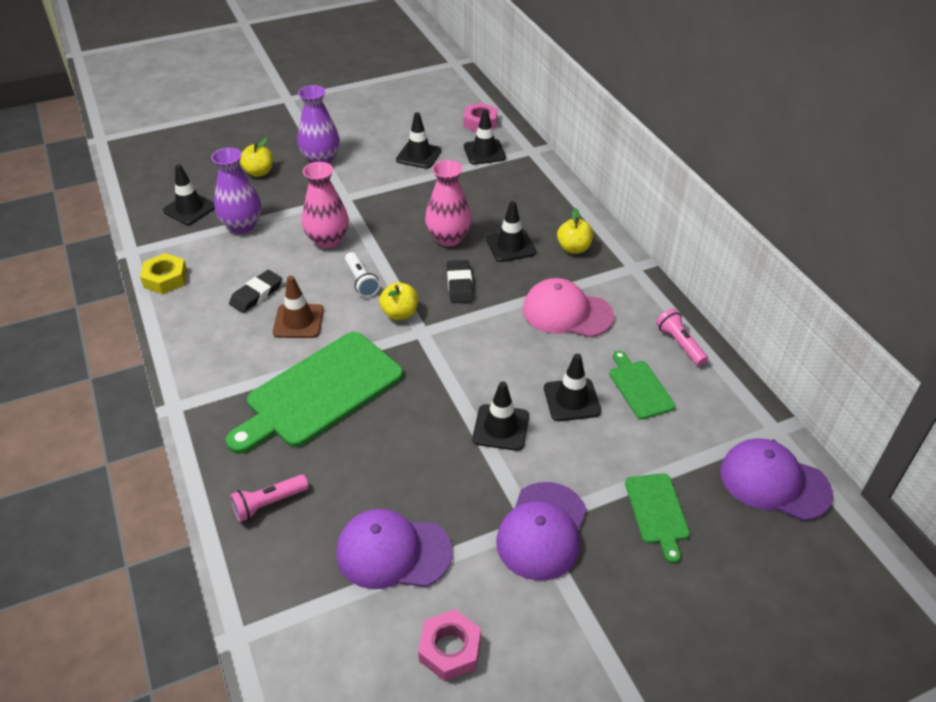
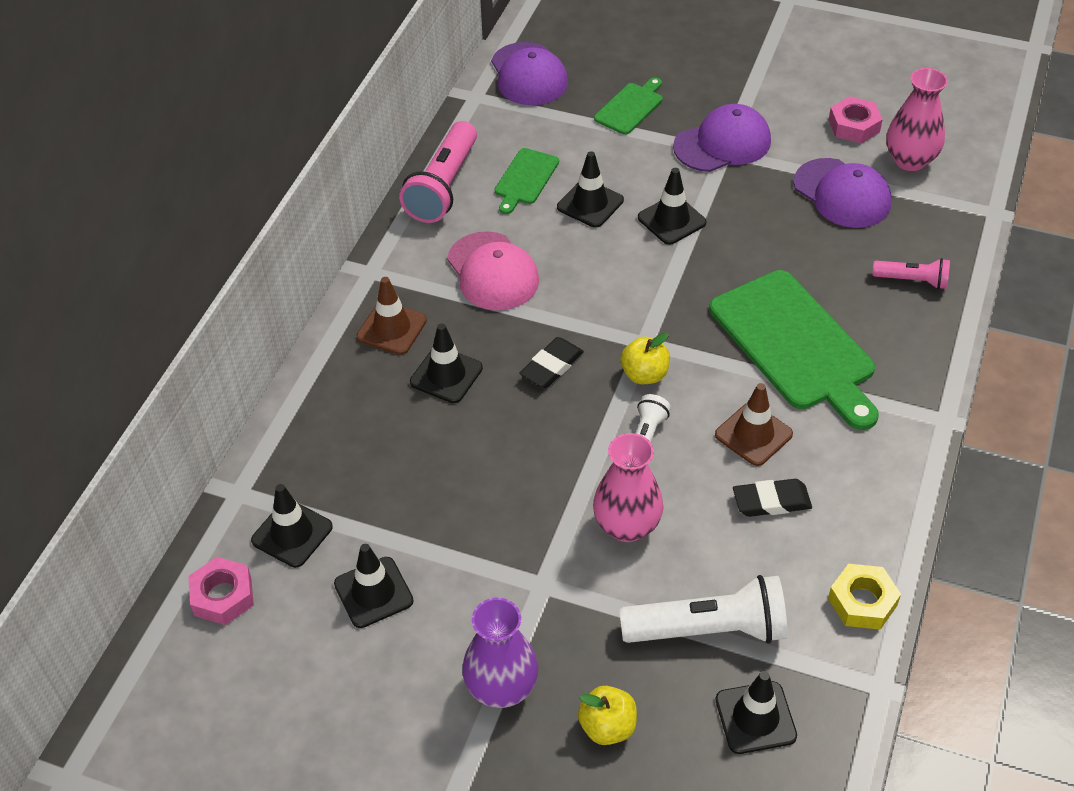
camera: 135 degrees left, 5 degrees up
purple vase [211,148,261,233] -> white flashlight [619,575,788,644]
green cutting board [226,332,403,454] -> green cutting board turned 60 degrees clockwise [709,270,879,430]
pink vase [425,160,472,246] -> pink vase moved to [886,68,948,171]
yellow apple [557,208,593,254] -> brown traffic cone [357,277,427,355]
pink flashlight [656,309,708,366] -> pink flashlight [399,121,477,223], size x1.82

